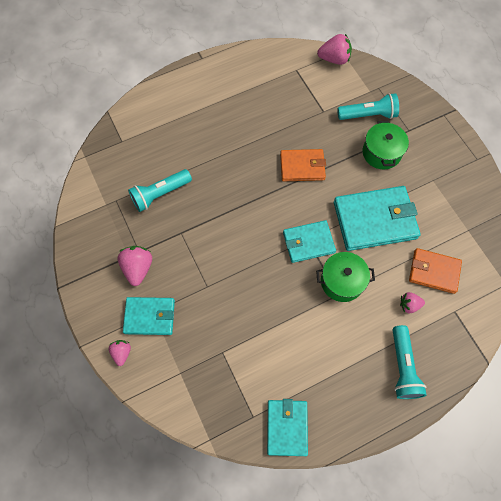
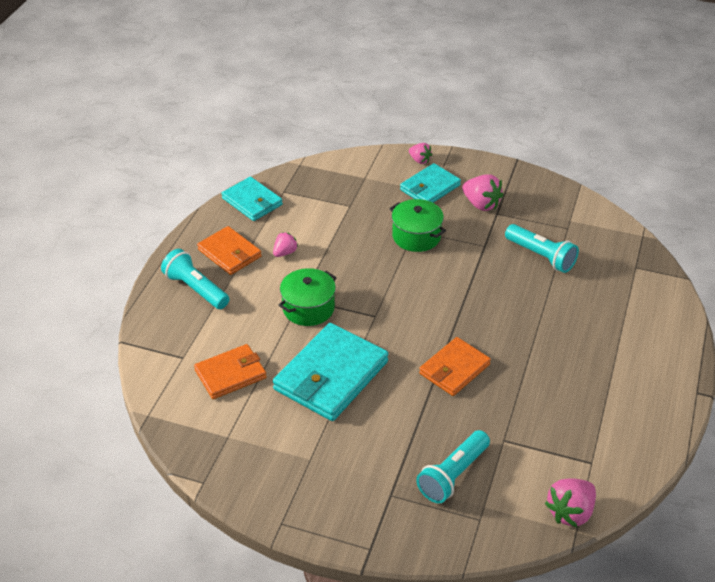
camera: 135 degrees right, 25 degrees down
turquoise flashlight [128,169,192,212] -> turquoise flashlight turned 120 degrees clockwise [505,224,579,273]
turquoise wallet [283,220,336,263] -> none
green pot [363,121,409,169] -> green pot moved to [390,199,446,252]
pink strawberry [400,292,425,313] -> pink strawberry moved to [273,232,298,257]
none -> orange wallet [197,226,262,275]

